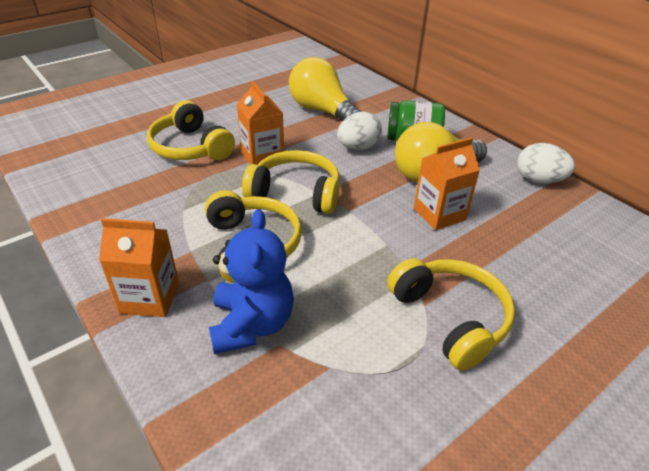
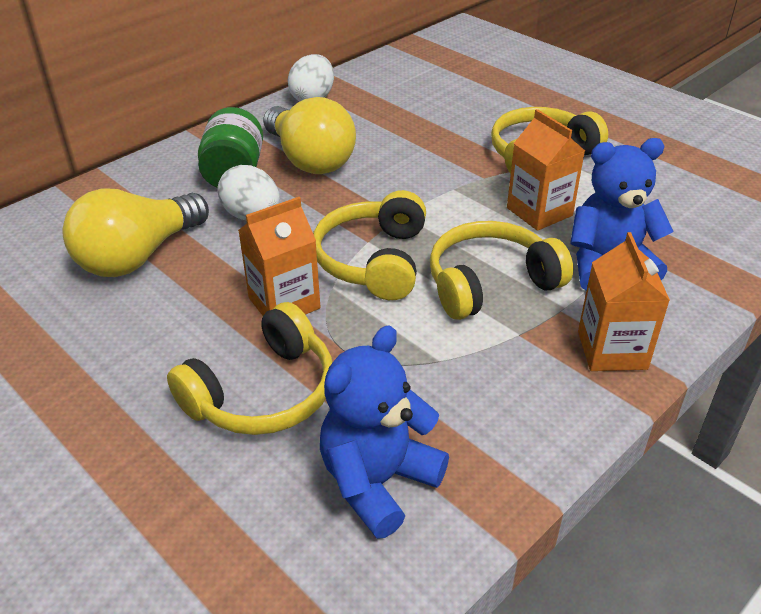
camera: 95 degrees left, 0 degrees up
orange carton [414,137,480,230] -> orange carton moved to [507,109,585,231]
none -> blue teddy bear [320,326,449,539]

